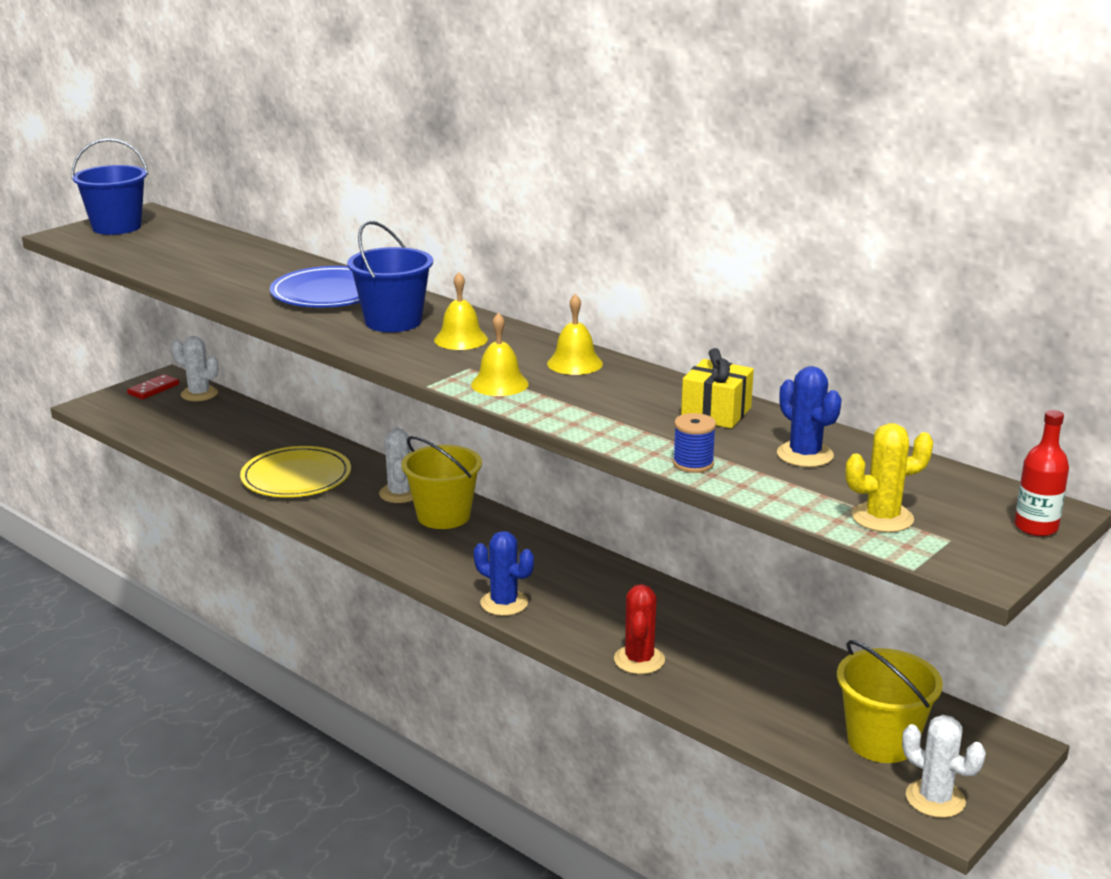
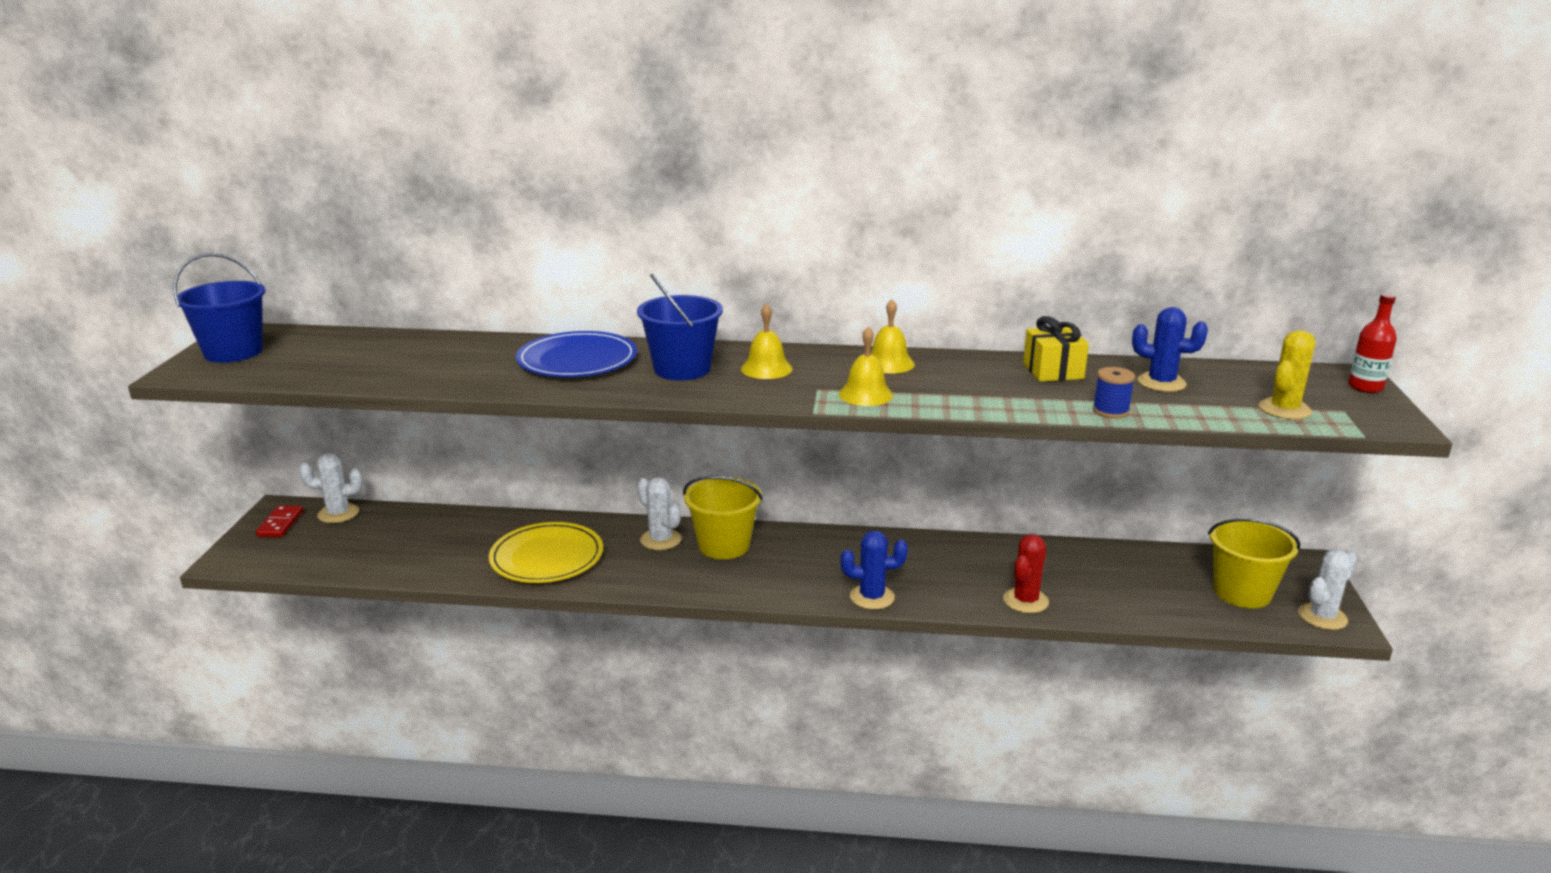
camera: 35 degrees left, 0 degrees up
red cactus [614,584,665,674] -> red cactus turned 60 degrees clockwise [1003,534,1049,613]
white cactus [902,715,986,818] -> white cactus turned 45 degrees counterclockwise [1298,549,1357,630]

